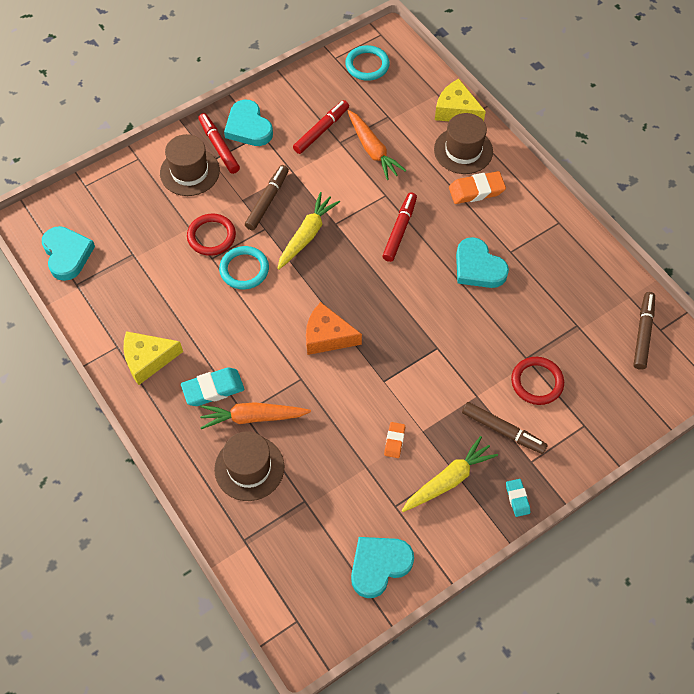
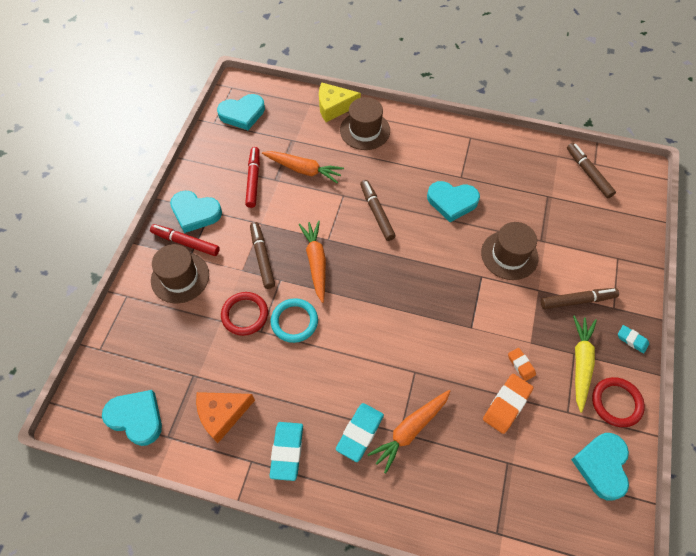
camera: 40 degrees left, 0 degrees up
yellow cheese [124,331,183,385] -> turquoise eraser [269,422,303,481]
brown hat [214,431,284,501] -> brown hat moved to [481,222,539,280]
yellow carrot [277,192,340,270] -> orange carrot [299,220,326,303]
orange cheese [306,302,362,355] -> orange cheese moved to [196,392,255,443]
turquoise ring [345,45,390,81] -> turquoise heart [217,94,265,130]
red marker [382,192,417,262] -> brown marker [360,180,396,241]
orange eraser [449,171,506,204] -> orange eraser moved to [483,374,533,434]
red ring [511,357,564,405] -> red ring moved to [592,377,645,427]

